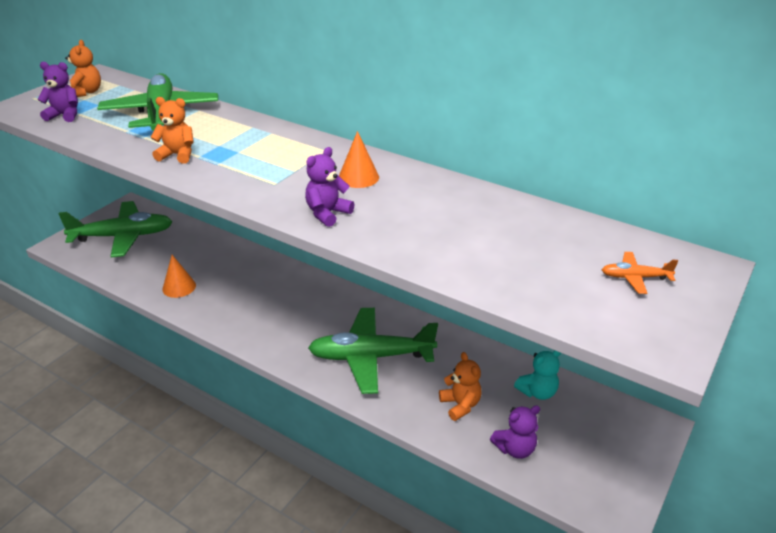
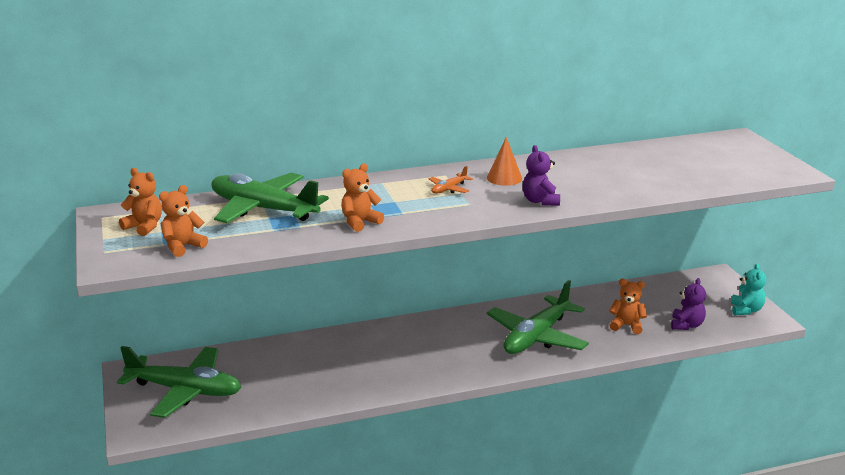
camera: 50 degrees left, 10 degrees down
purple teddy bear [37,62,78,122] -> orange teddy bear [159,185,208,257]
green plane [58,201,173,257] -> green plane turned 75 degrees clockwise [117,346,241,418]
orange cone [162,255,196,298] -> none
turquoise teddy bear [514,350,561,400] -> turquoise teddy bear moved to [731,264,766,315]
orange plane [602,252,678,294] -> orange plane moved to [429,166,473,194]

